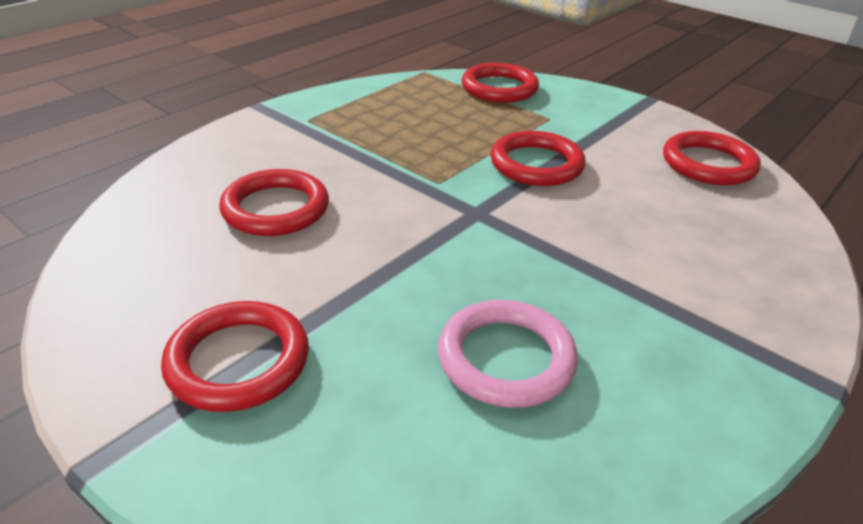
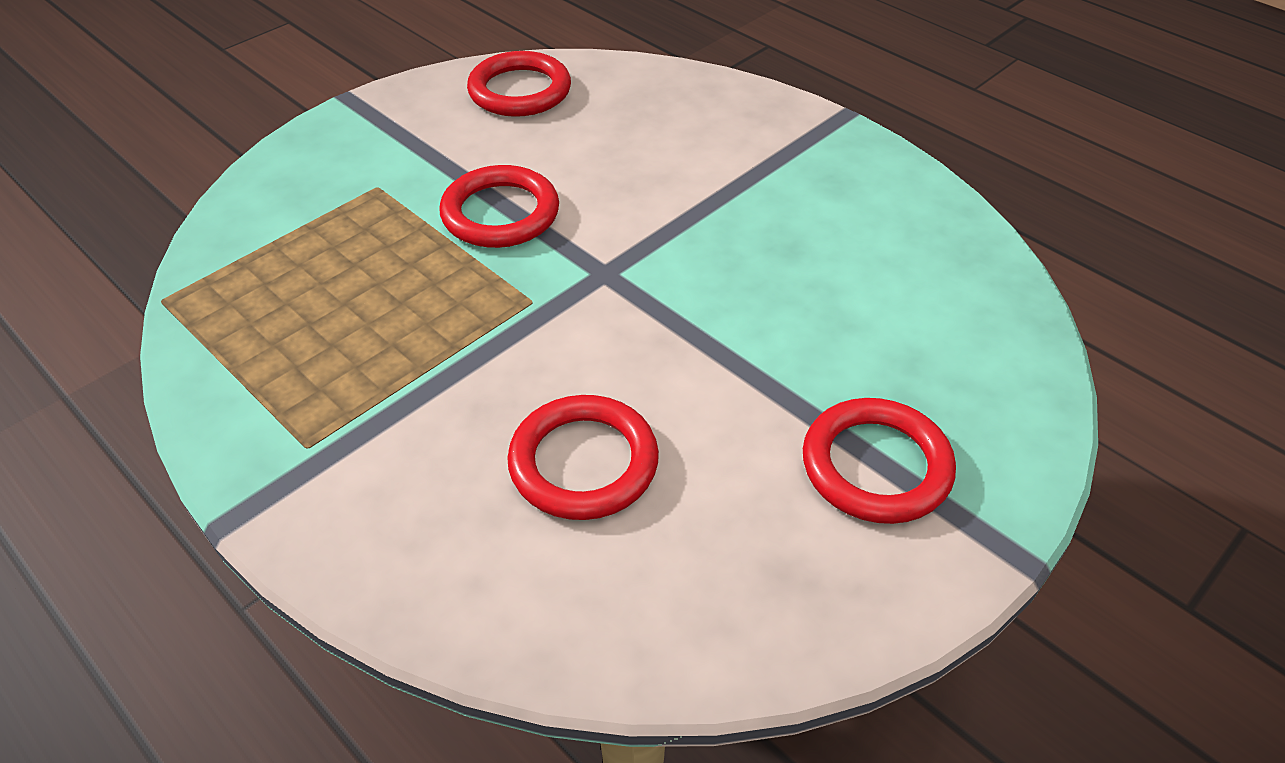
camera: 85 degrees left, 10 degrees up
pink ring [438,300,578,408] -> none
red ring [462,63,539,103] -> none

